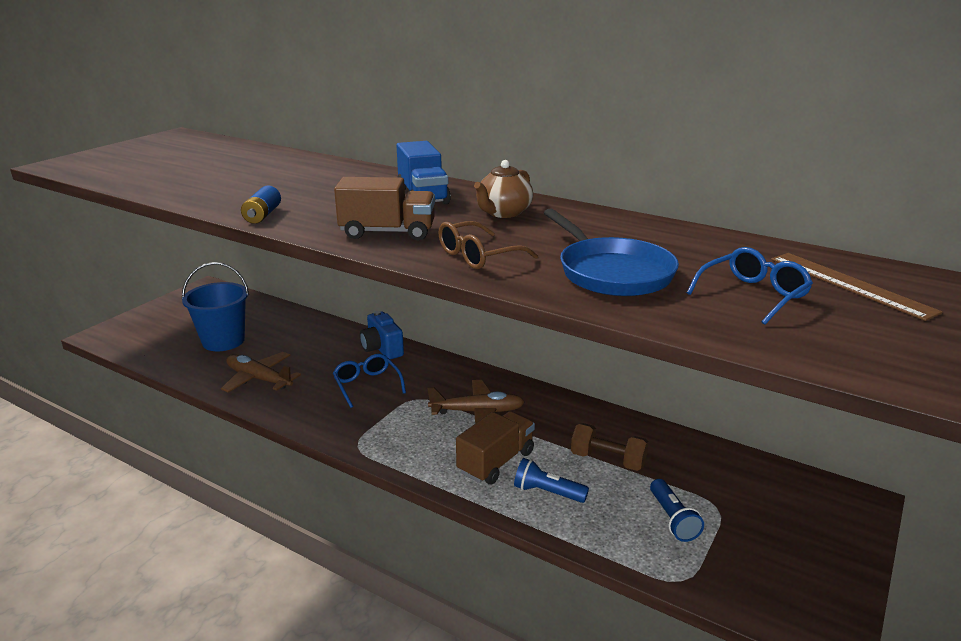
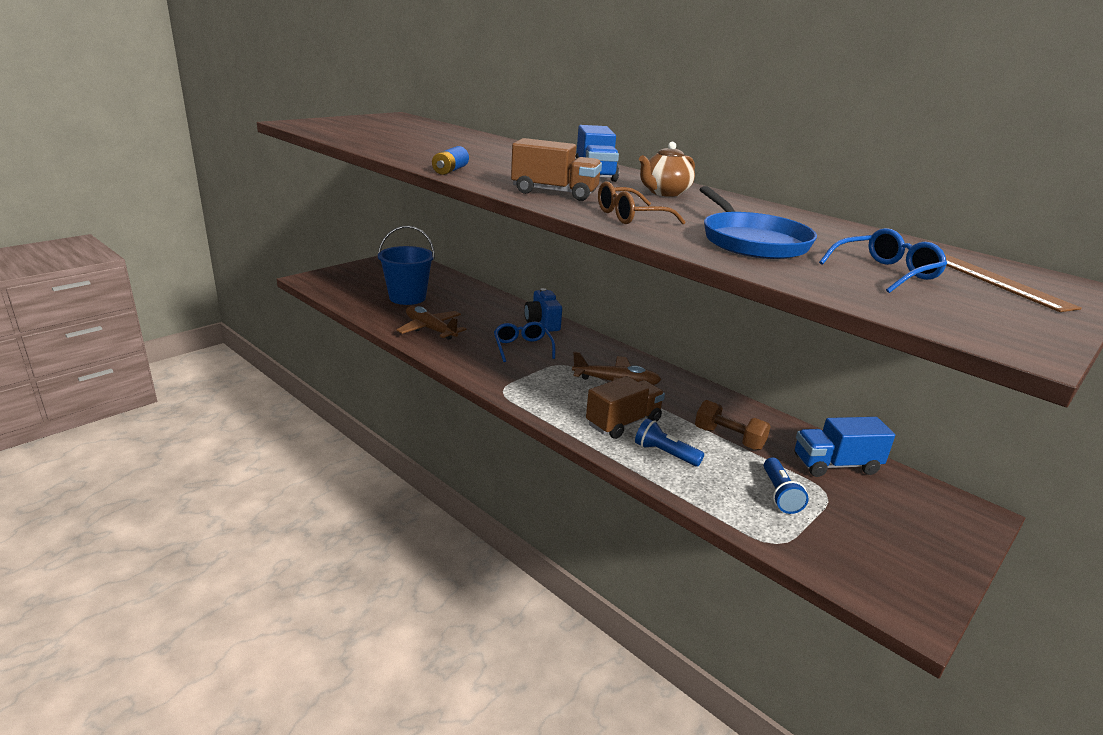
camera: 10 degrees right, 0 degrees up
none -> blue truck [795,417,895,477]

